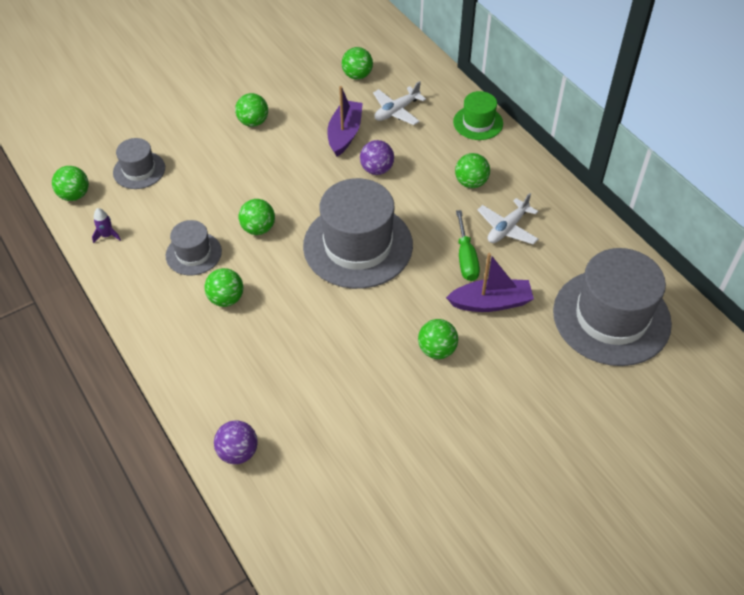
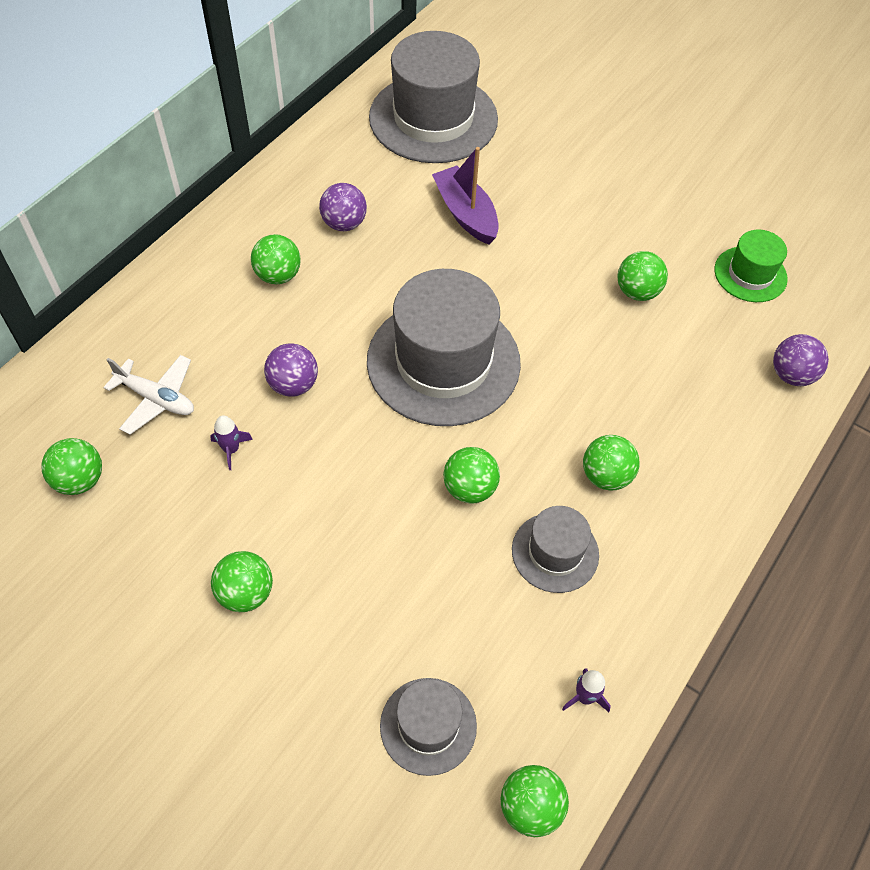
camera: 115 degrees left, 5 degrees up
purple boat [327,86,363,157] -> purple rocket [210,415,253,470]
green ball [418,319,458,359] -> green ball moved to [617,251,668,301]
green hat [453,91,503,140] -> green hat moved to [715,230,788,302]
green screwdriver [456,210,480,281] -> none
white plane [478,193,539,245] -> purple ball [319,183,367,231]

